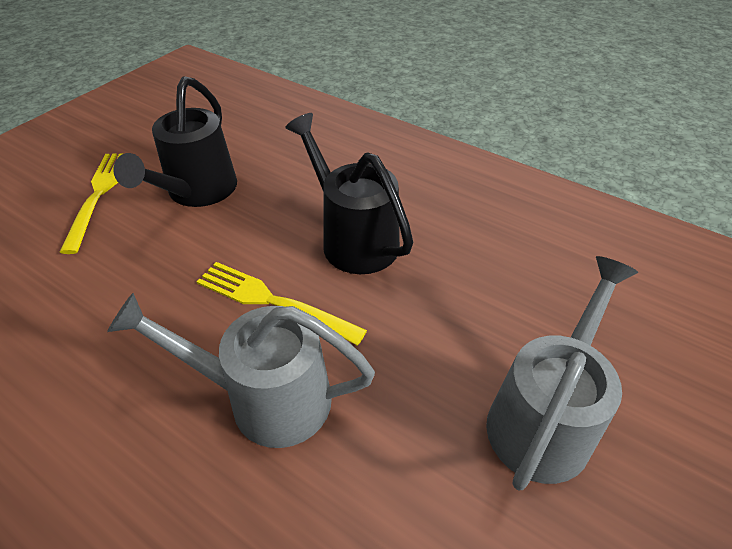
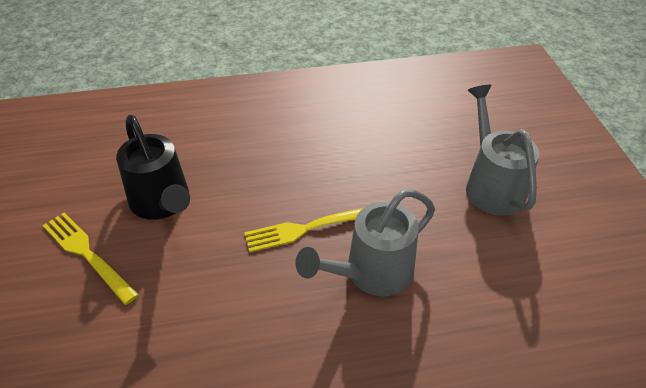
camera: 45 degrees left, 0 degrees up
black watering can [285,113,413,274] -> none

